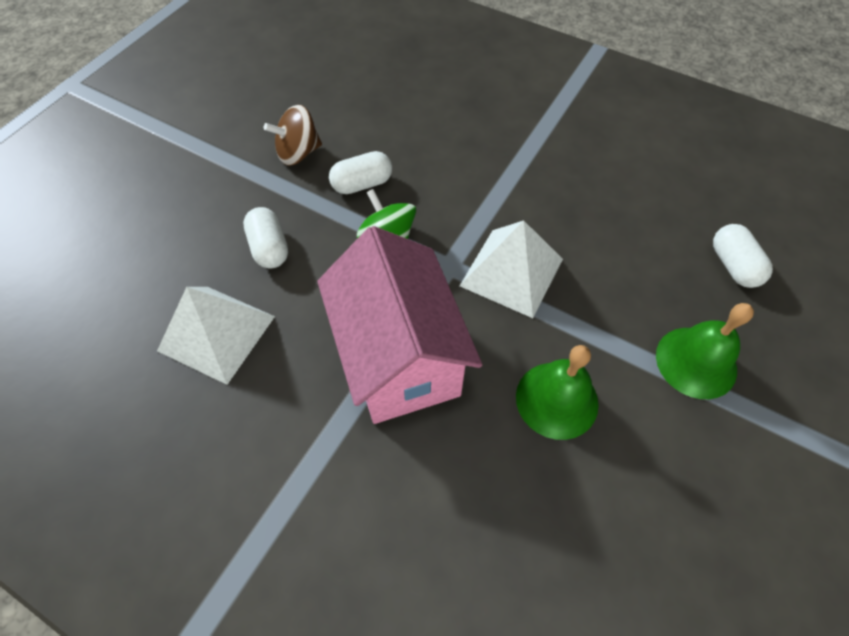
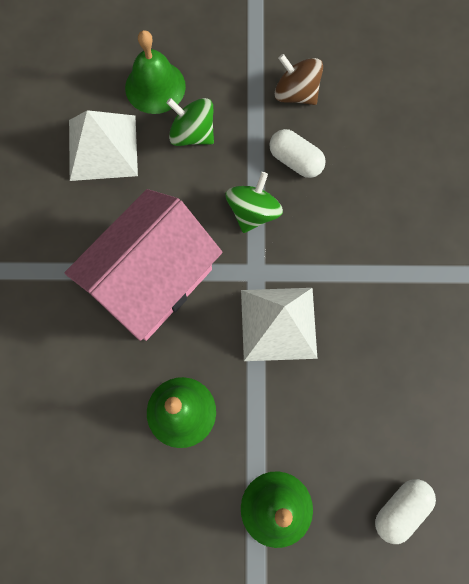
camera: 60 degrees right, 15 degrees up
white capsule [243,207,288,268] -> green spinning top [166,98,214,146]
none -> green bell [125,30,186,114]

